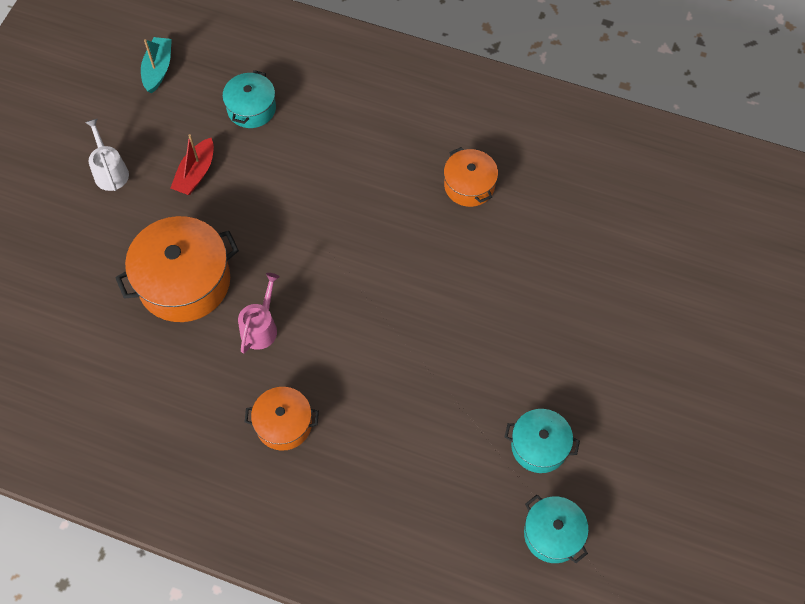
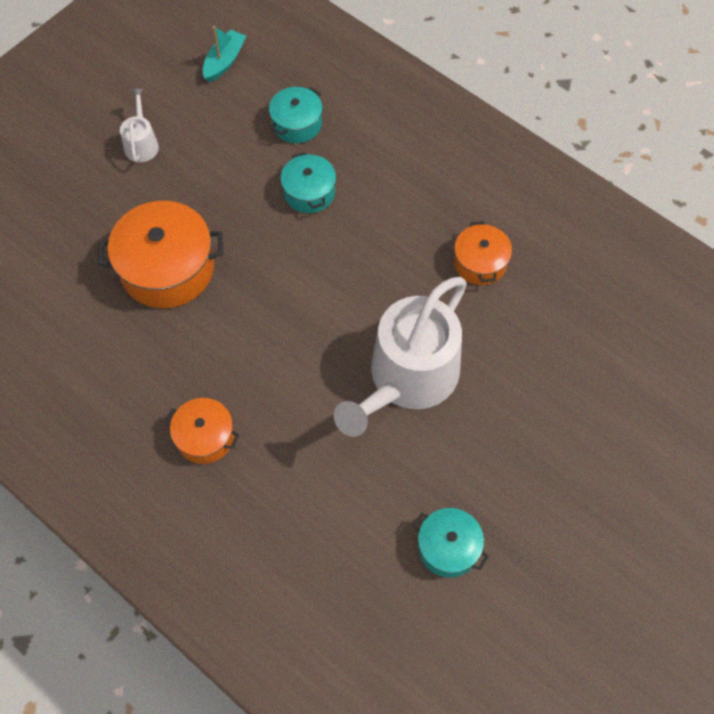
camera: 20 degrees right, 0 degrees up
red boat [170,134,214,195] -> none
pink watering can [238,273,280,354] -> none
turquoise pot [524,495,589,563] -> turquoise pot moved to [281,152,336,213]
none -> white watering can [334,277,467,437]

